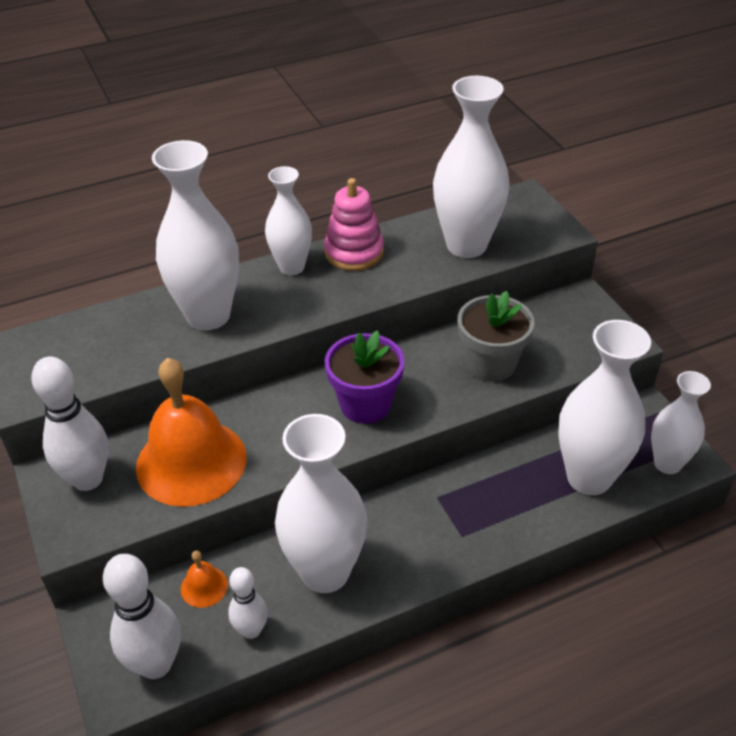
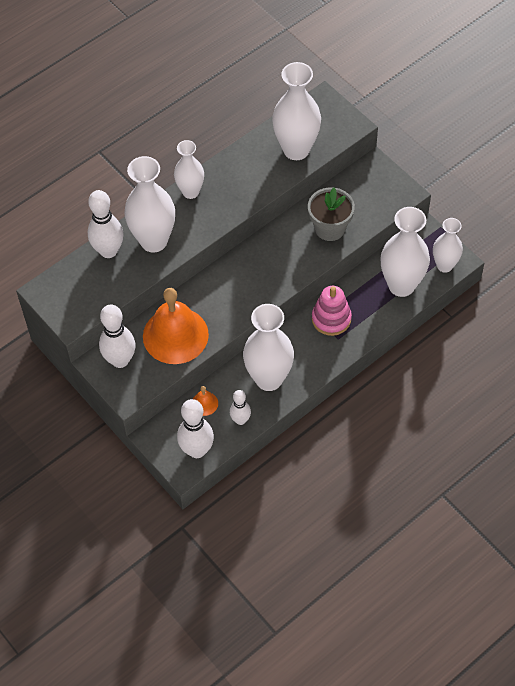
camera: 15 degrees left, 15 degrees up
pink stacking toy [324,178,384,271] -> pink stacking toy moved to [312,286,352,336]
purple flower pot [325,330,404,424] -> none
none -> white bowling pin [88,190,124,258]

